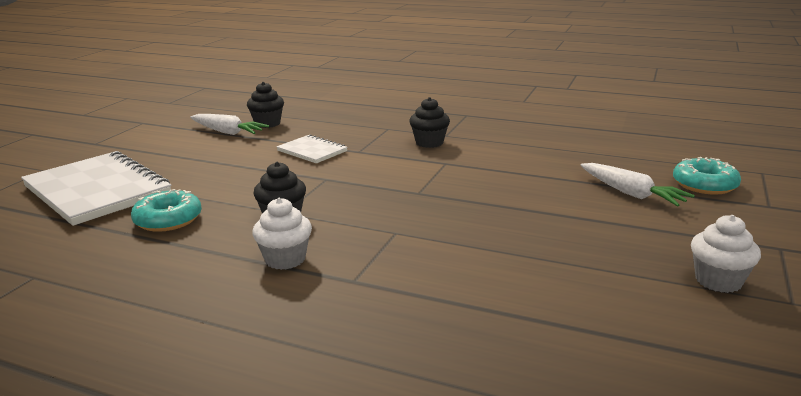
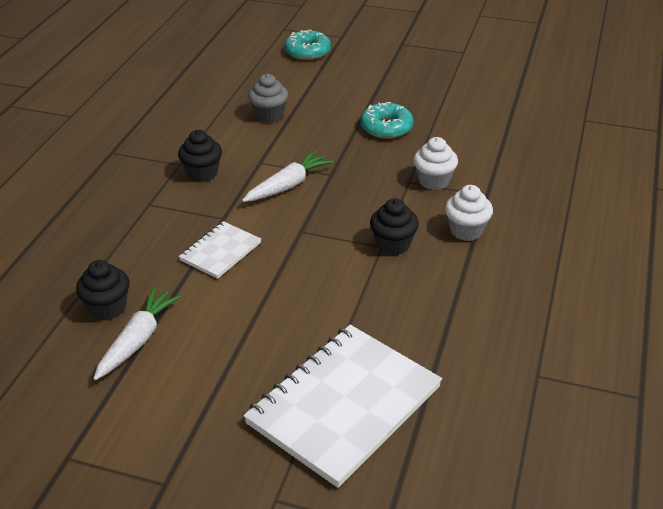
camera: 95 degrees left, 15 degrees up
turquoise donut [131,189,202,232] -> turquoise donut moved to [360,102,413,139]
white carrot [580,163,695,206] -> white carrot moved to [242,151,333,202]
white cupcake [691,215,761,293] -> white cupcake moved to [413,137,458,190]
none -> grey cupcake [248,74,288,123]

